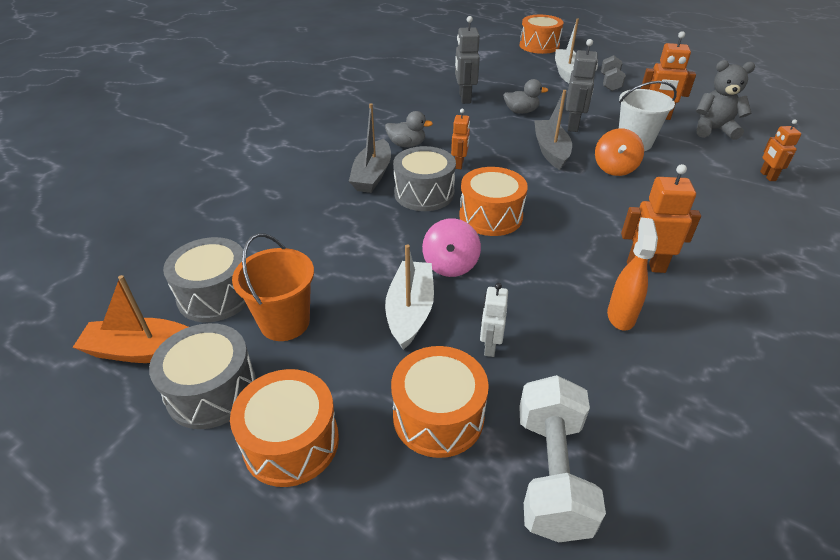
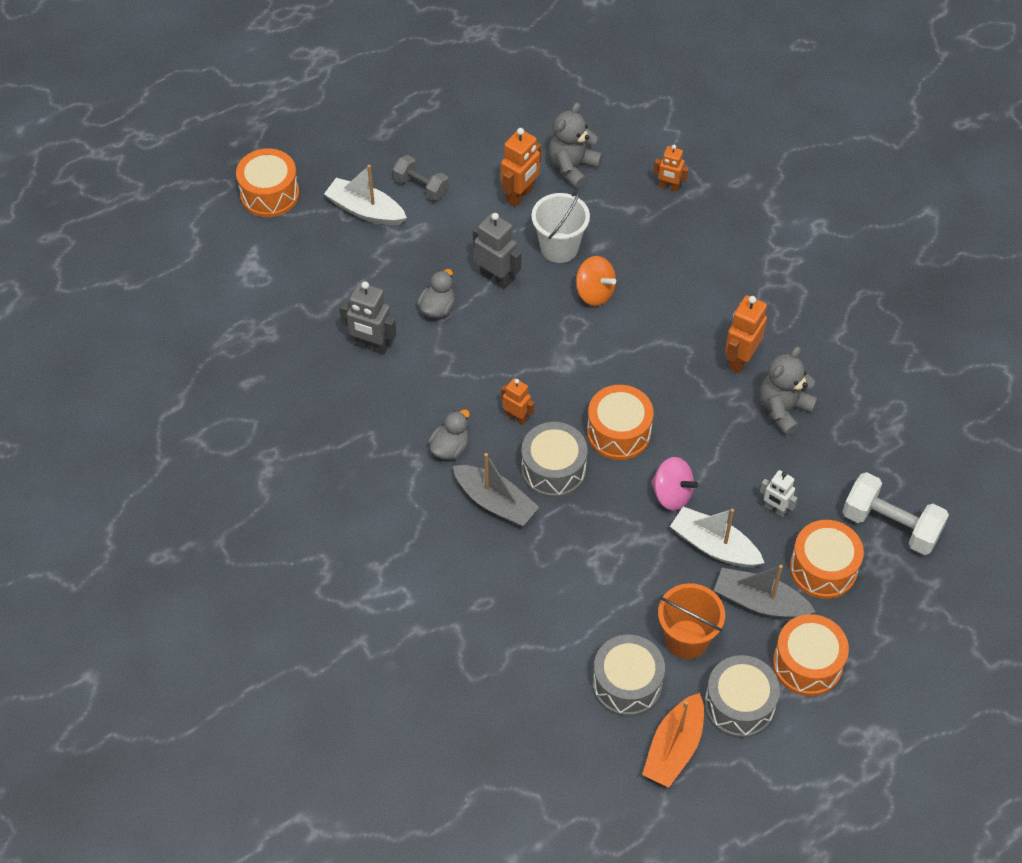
camera: 65 degrees left, 15 degrees up
grey boat [534,90,572,170] -> grey boat moved to [714,565,816,619]
orange spray bottle [607,217,658,331] -> grey teddy bear [760,347,818,436]

